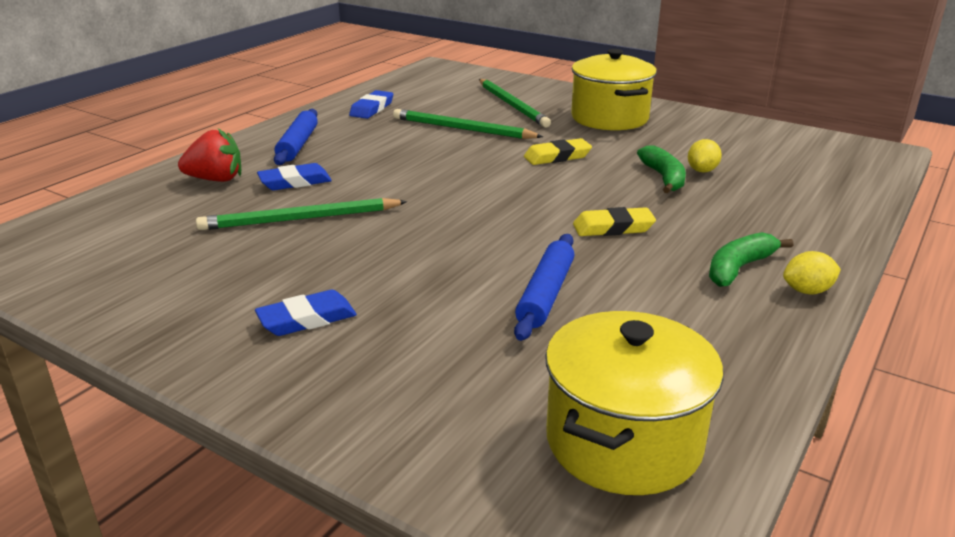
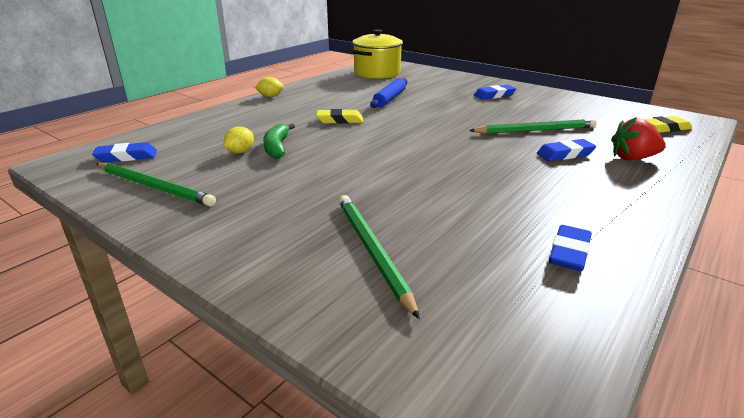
camera: 175 degrees left, 0 degrees up
blue rolling pin [274,109,318,165] -> none
green pencil [393,109,543,139] -> green pencil moved to [97,163,216,206]
yellow eraser [524,138,592,165] -> yellow eraser moved to [644,116,692,133]
yellow pot [571,49,657,130] -> none
green banana [709,232,794,287] -> none
none -> blue eraser [92,142,157,162]

